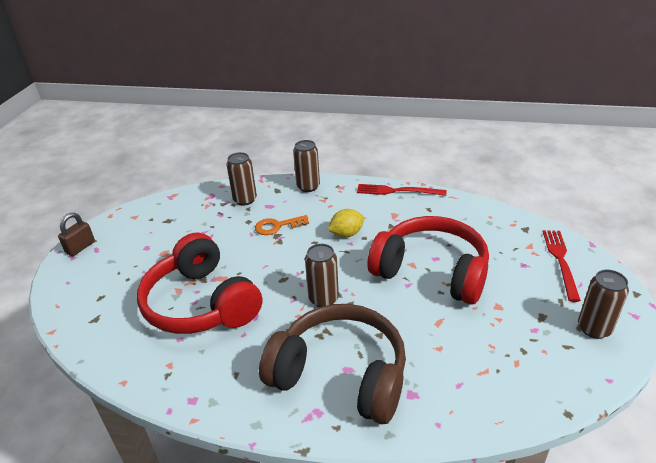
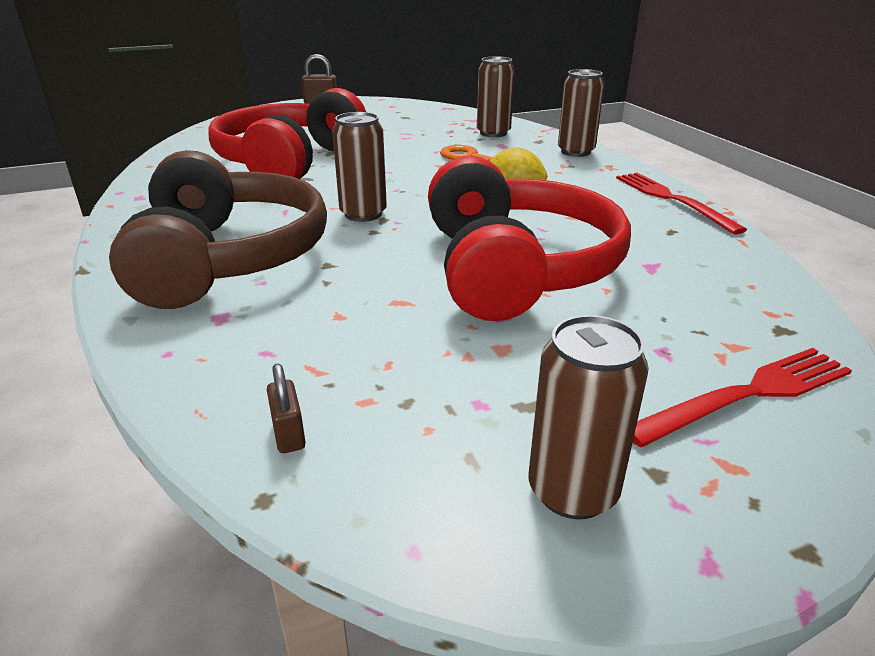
camera: 55 degrees right, 5 degrees down
none -> brown padlock [267,364,306,453]

